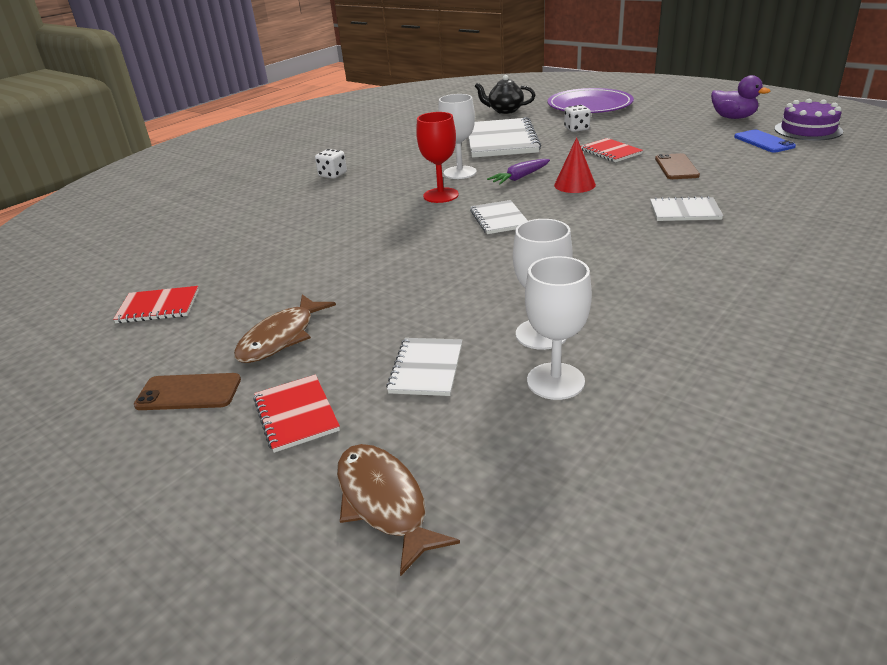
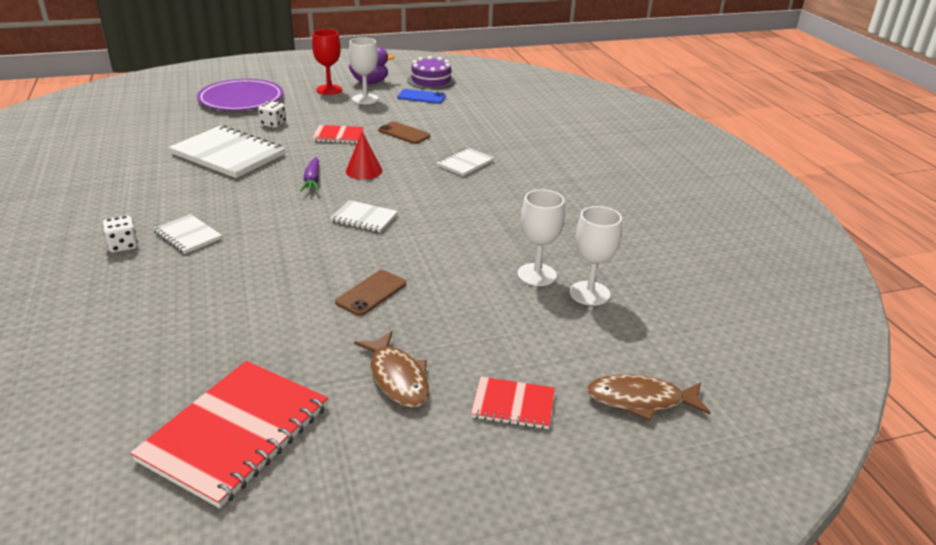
camera: 60 degrees left, 0 degrees up
red notebook [113,286,199,323] -> red notebook [130,361,328,508], size x1.92
brown phone [134,373,241,410] -> brown phone moved to [335,270,406,316]
white notebook [386,338,462,396] -> white notebook moved to [153,214,222,254]
red goblet [416,112,459,203] -> red goblet moved to [312,29,342,95]
white goblet [438,94,477,179] -> white goblet moved to [349,37,379,104]
black teapot [474,75,535,114] -> none

